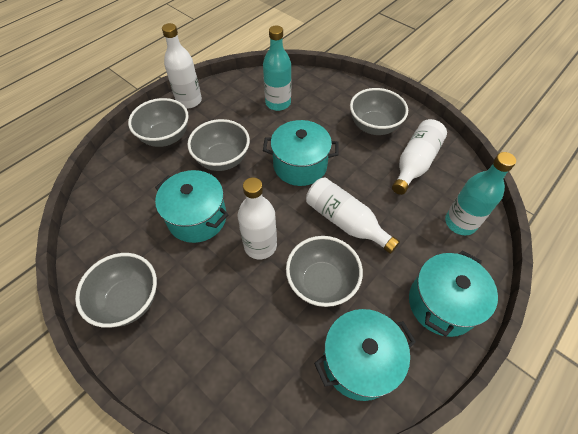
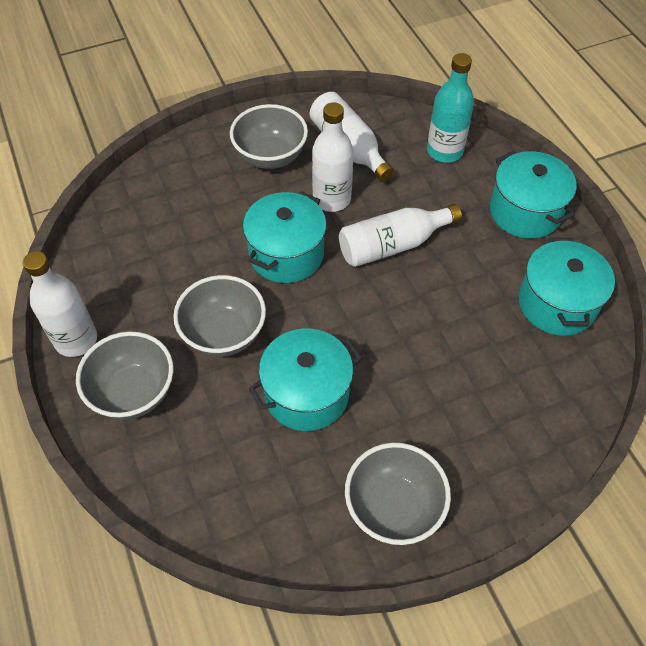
camera: 65 degrees left, 0 degrees up
white bottle [237,177,277,259] -> white bottle moved to [312,102,353,212]
turquoise bottle [263,25,291,111] -> none
grey bowl [286,236,363,307] -> none

